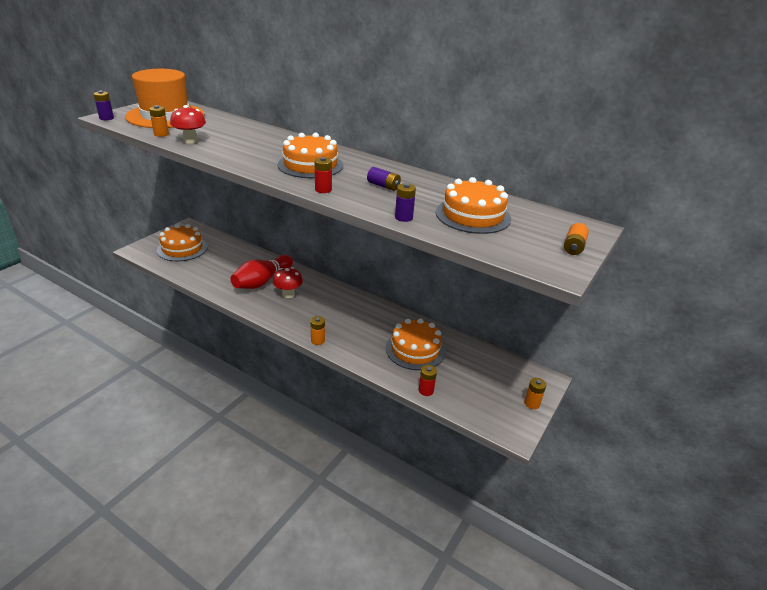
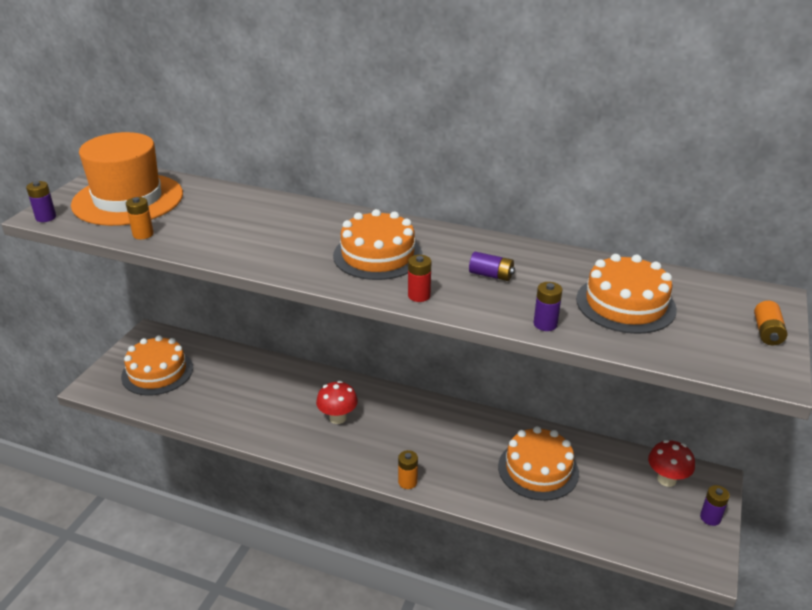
camera: 10 degrees left, 0 degrees up
red mushroom [170,105,206,143] -> red mushroom moved to [648,440,695,487]
red bowling pin [230,255,293,289] -> none
red battery [419,365,437,396] -> none
orange battery [524,378,546,409] -> purple battery [700,485,730,526]

